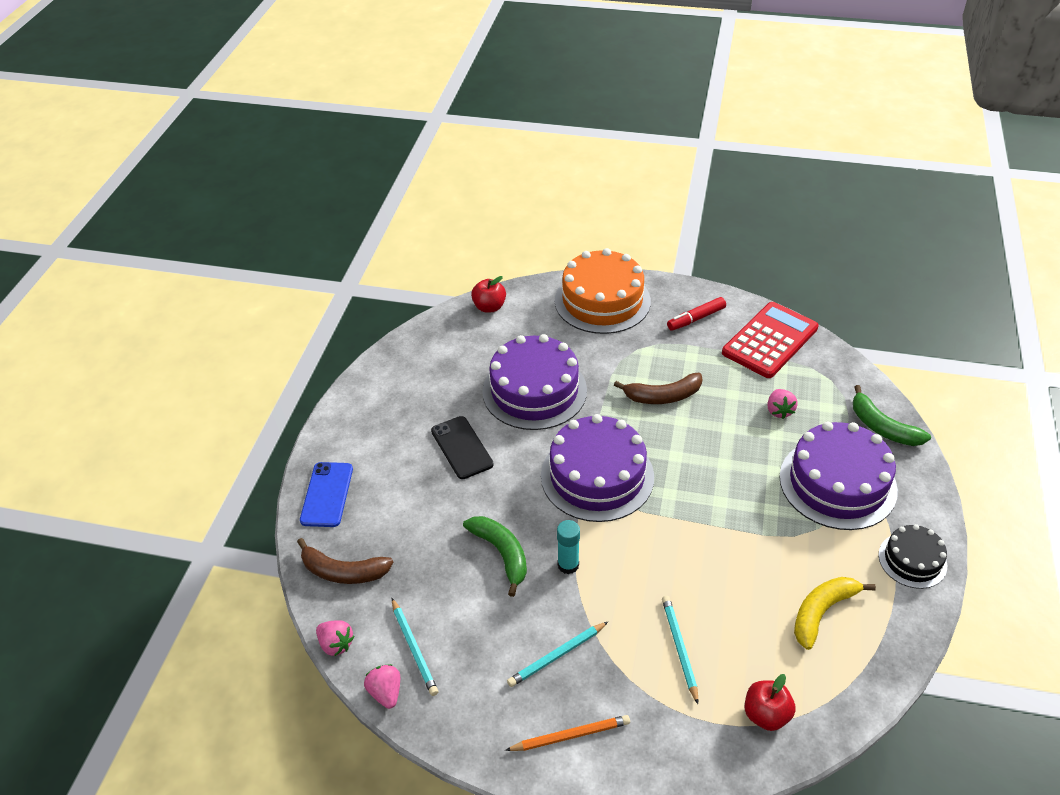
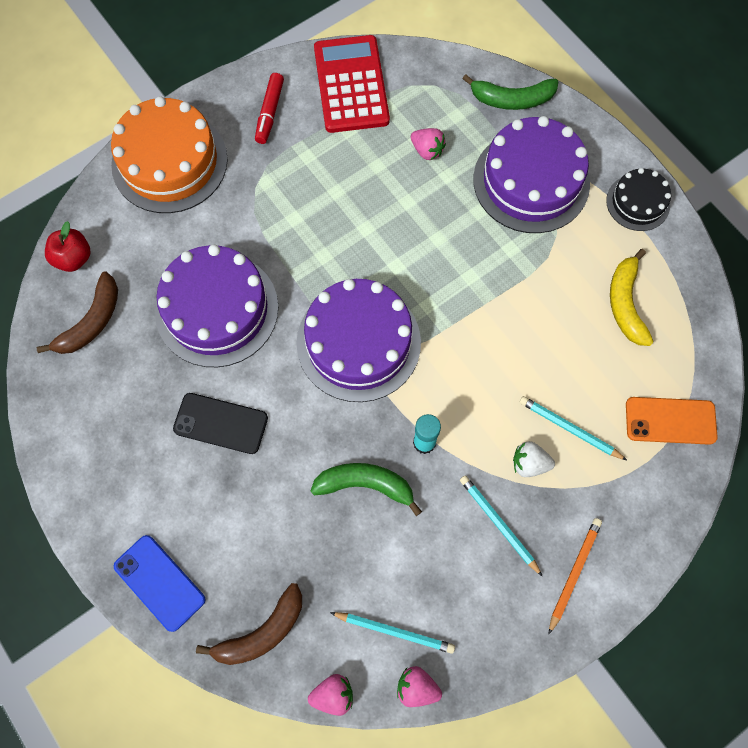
camera: 50 degrees left, 25 degrees up
turquoise pencil [507,622,608,687] -> turquoise pencil turned 135 degrees clockwise [460,475,543,577]
brown banana [614,373,703,404] -> brown banana moved to [37,271,118,354]
red apple [745,674,796,731] -> orange phone [626,397,717,445]
none -> white strawberry [513,441,555,477]

